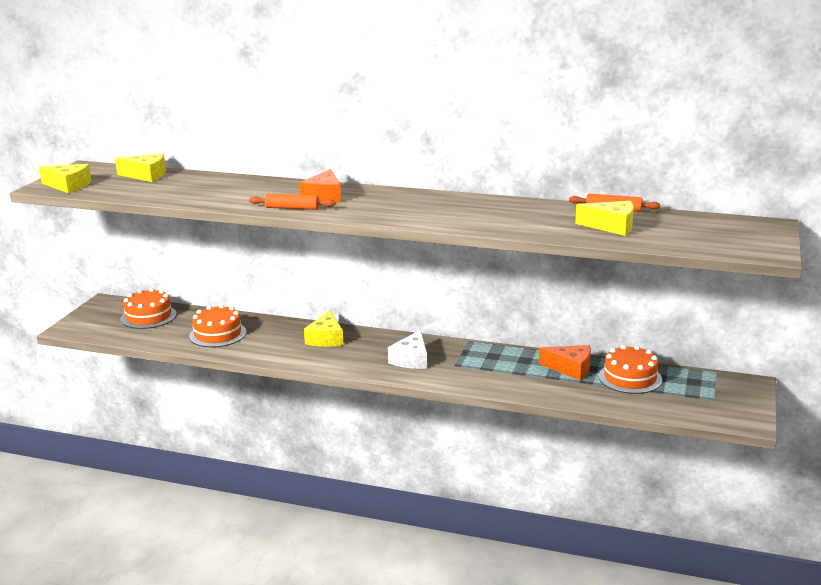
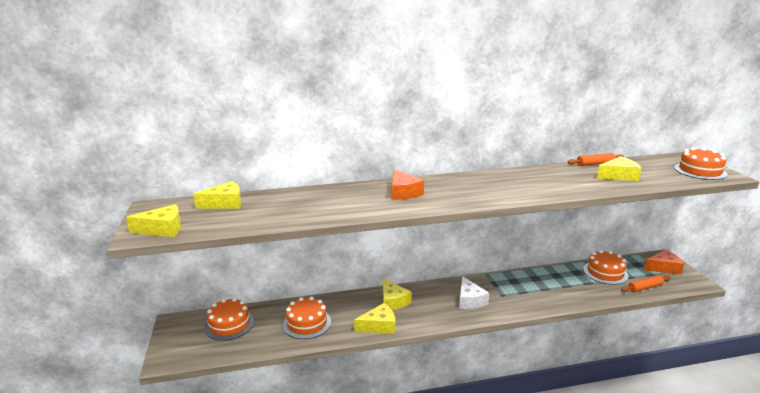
camera: 30 degrees left, 0 degrees up
orange rolling pin [249,194,335,210] -> orange rolling pin moved to [621,275,670,292]
orange cheese [539,345,591,380] -> orange cheese moved to [644,250,684,275]
none -> yellow cheese [354,303,395,334]
none -> orange cake [674,147,728,180]

